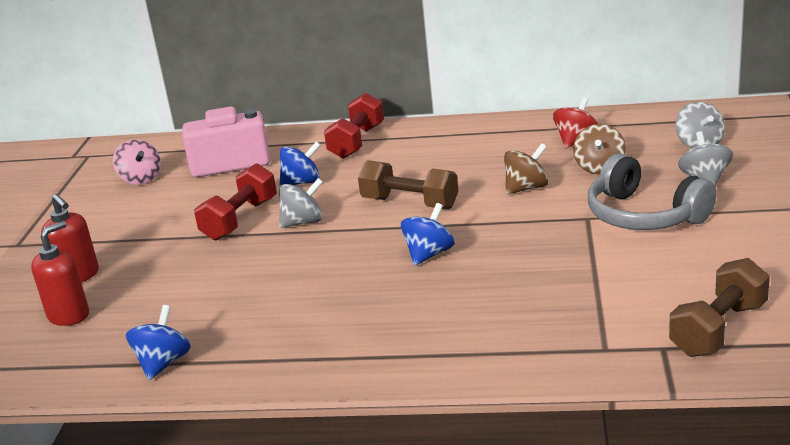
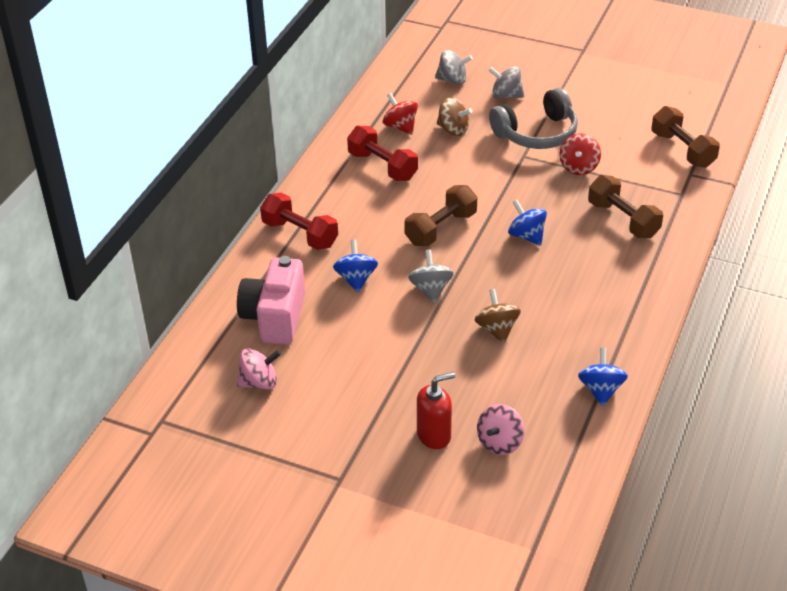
camera: 75 degrees left, 15 degrees up
red soap dispenser [31,221,89,326] -> pink spinning top [477,404,525,455]
blue spinning top [126,305,191,380] -> blue spinning top turned 60 degrees clockwise [578,348,628,406]
red dumbbell [194,163,277,241] -> red dumbbell moved to [347,126,418,181]
brown spinning top [504,143,548,195] -> brown spinning top moved to [475,289,521,344]
none -> red spinning top [559,133,601,175]
none -> brown dumbbell [588,175,663,238]

